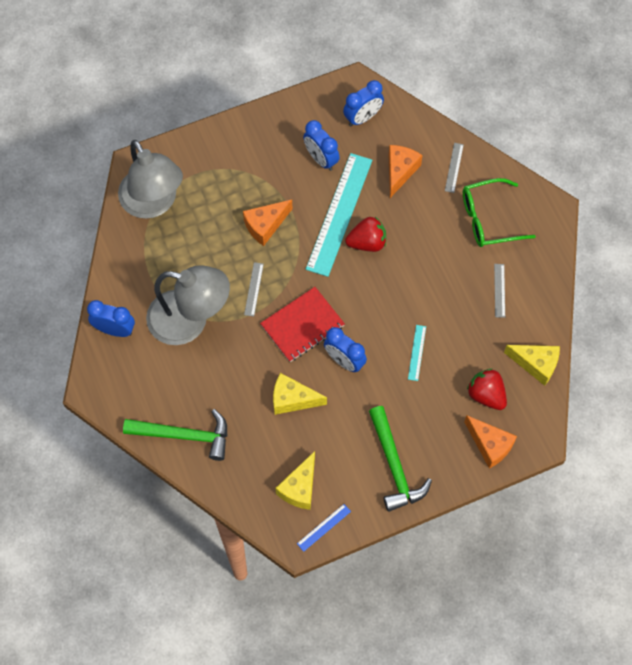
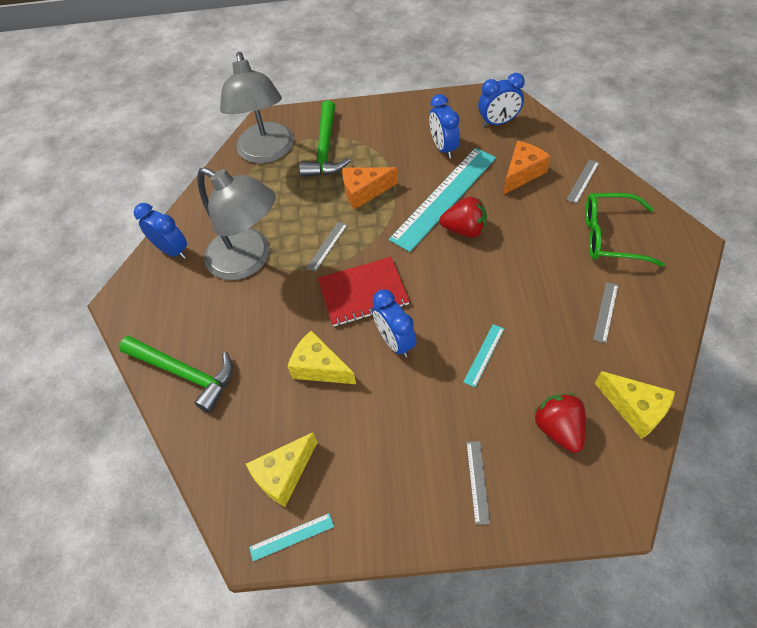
camera: 25 degrees right, 10 degrees down
blue ruler [297,504,351,552] -> turquoise ruler [249,513,334,561]
green hammer [369,406,432,512] -> green hammer moved to [299,100,350,177]
orange cheese [464,415,517,469] -> none
none -> grey ruler [466,441,490,525]

